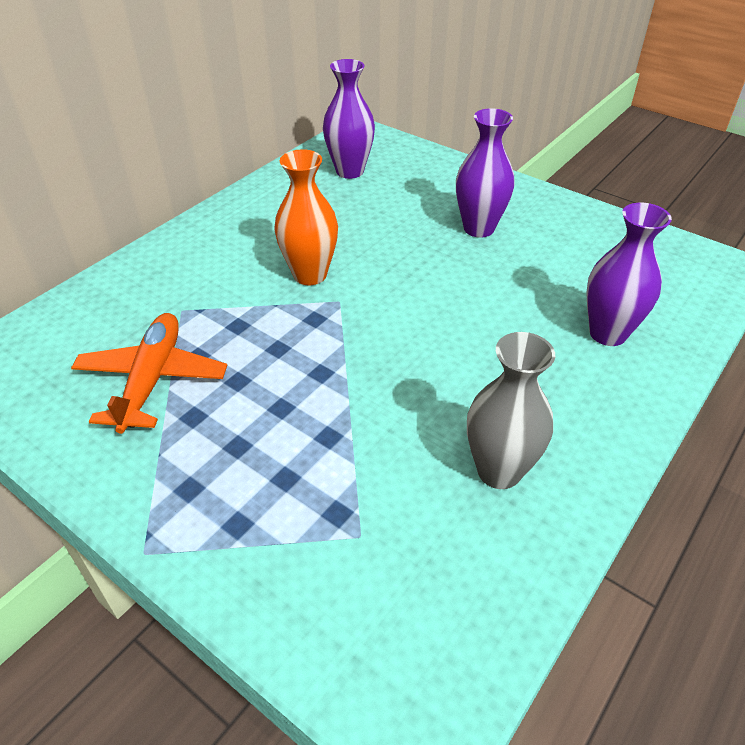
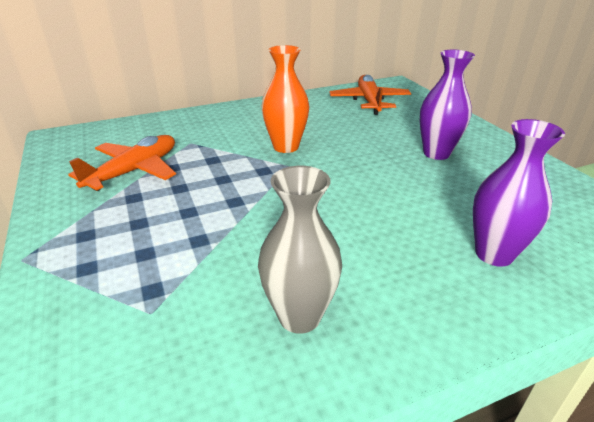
camera: 30 degrees right, 10 degrees down
purple vase [323,59,375,179] -> orange plane [329,75,411,115]

